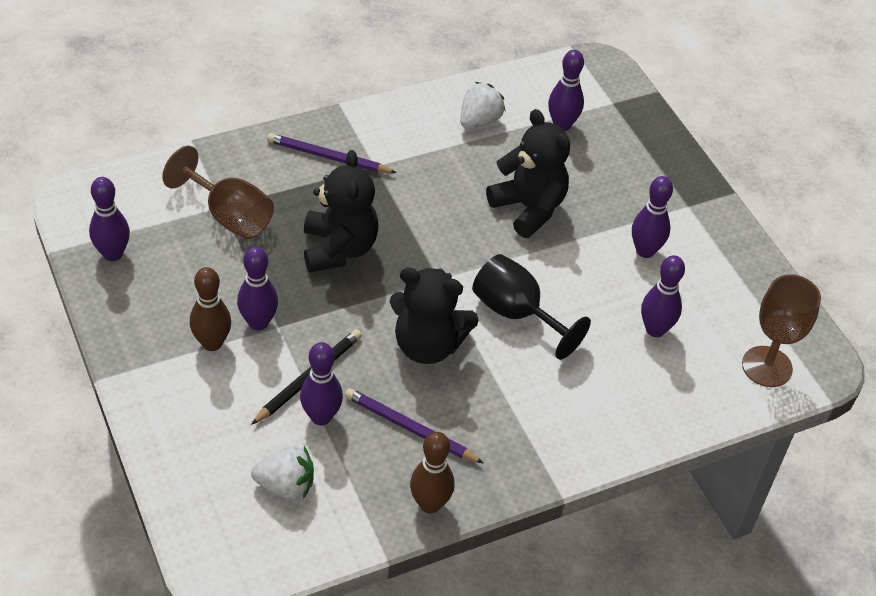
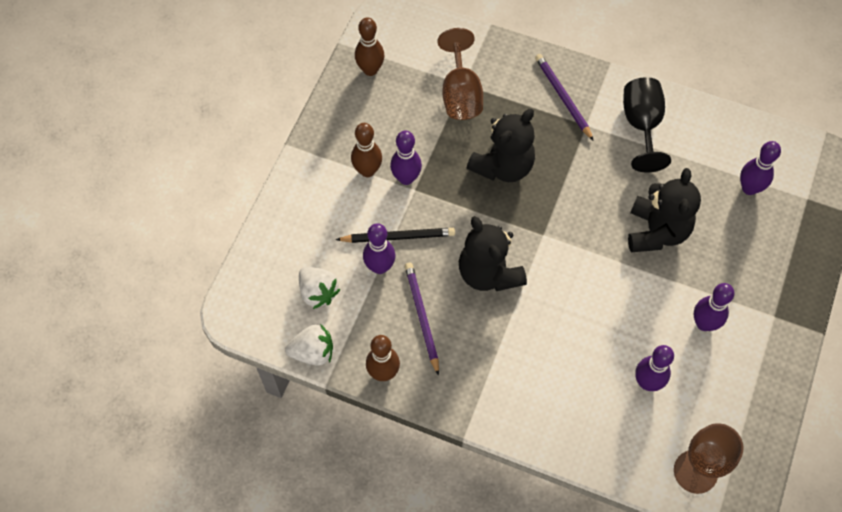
camera: 50 degrees right, 15 degrees up
purple bowling pin [89,177,130,261] -> brown bowling pin [355,17,385,76]
white strawberry [460,82,505,129] -> white strawberry moved to [285,324,333,366]
black goblet [472,254,591,360] -> black goblet moved to [623,77,671,172]

